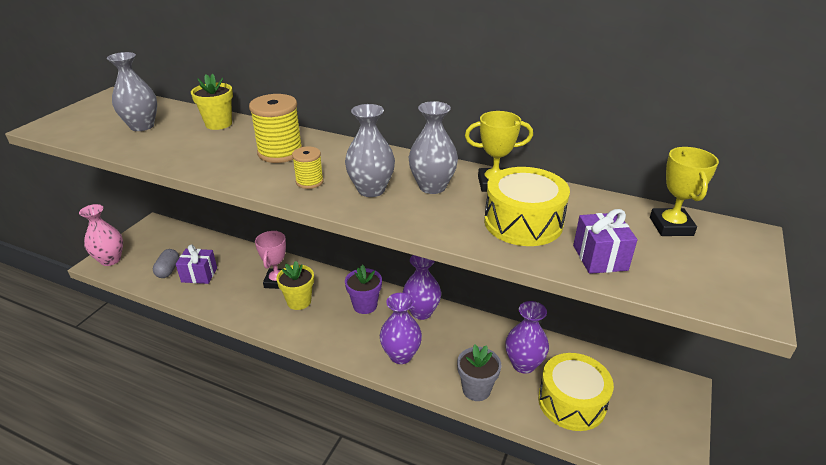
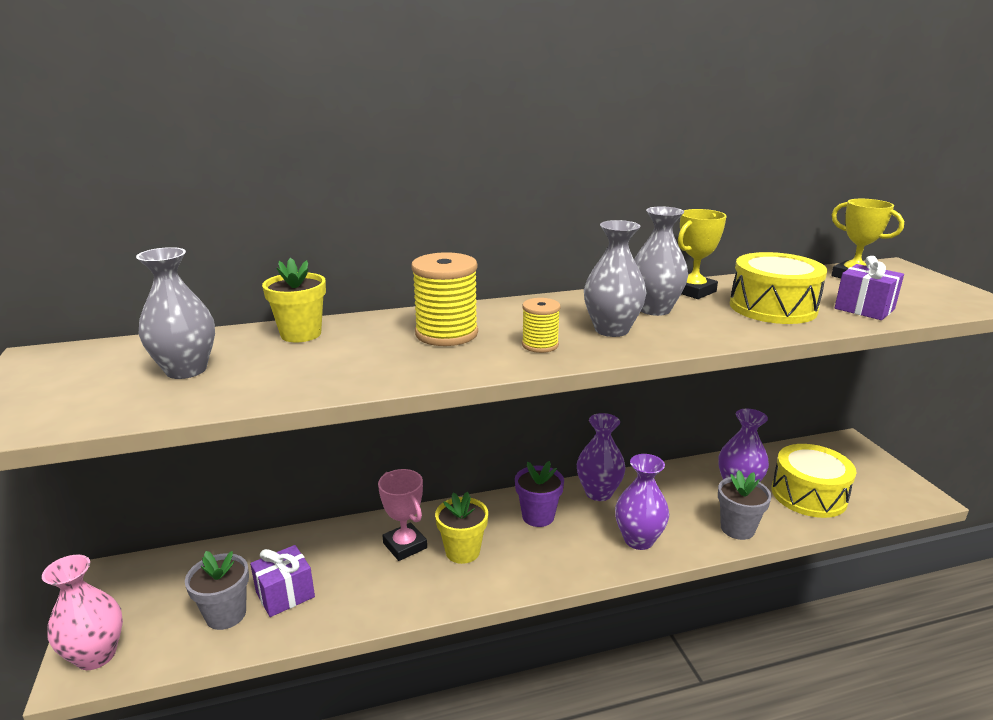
camera: 40 degrees left, 10 degrees down
grey capsule [153,249,179,278] -> grey flower pot [185,551,249,630]

